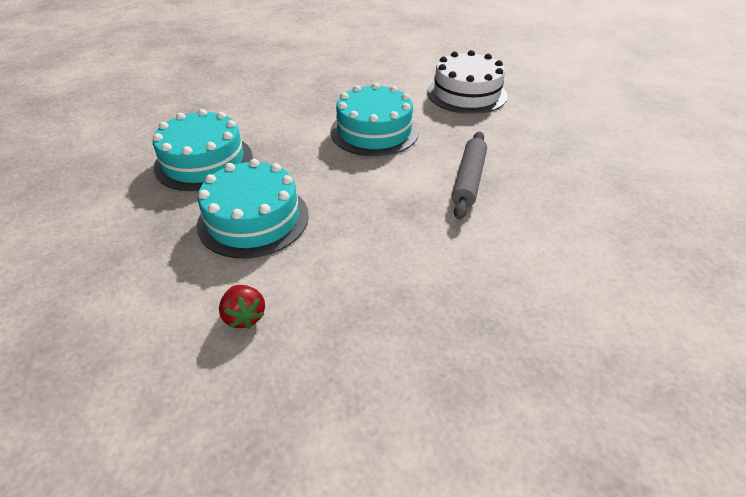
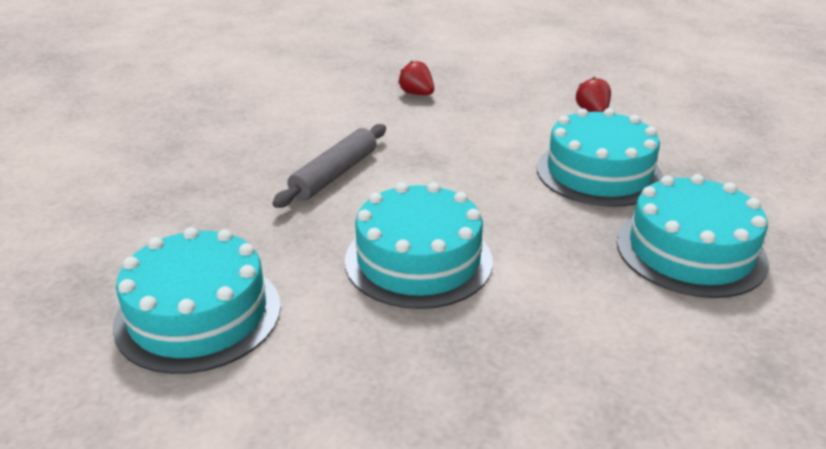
camera: 165 degrees left, 10 degrees down
white cake [427,50,507,114] -> turquoise cake [112,227,281,374]
none -> red strawberry [398,61,434,95]

